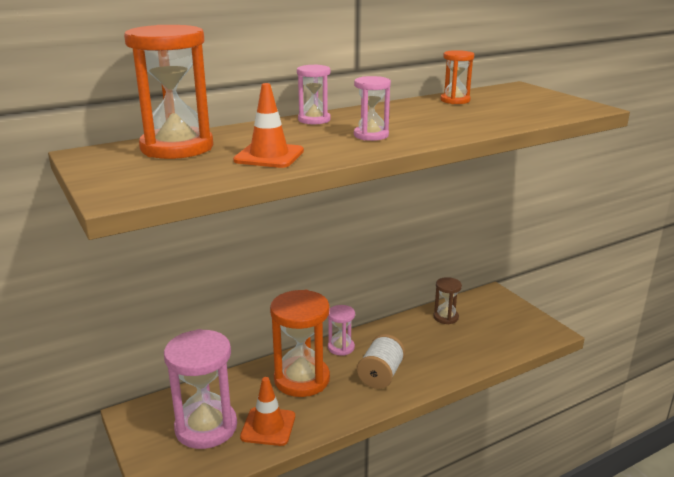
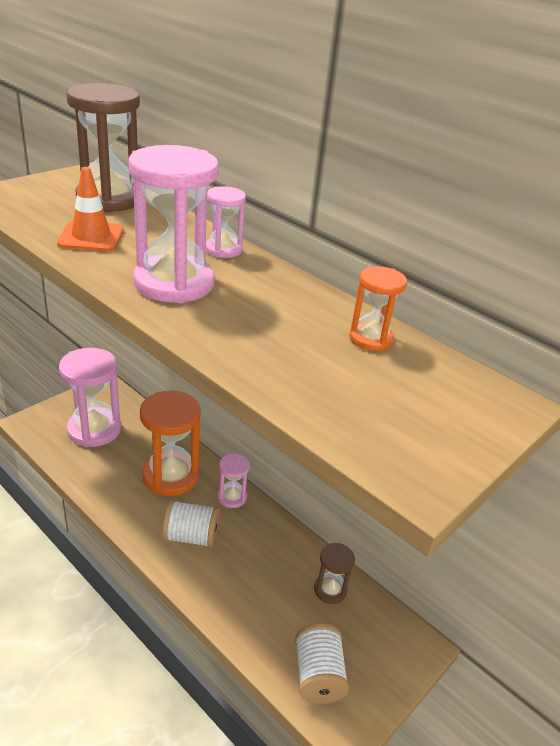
camera: 70 degrees right, 10 degrees up
orange hourglass [124,25,213,159] -> brown hourglass [67,83,140,212]
orange traffic cone [240,377,295,446] -> none
pink hourglass [354,76,391,141] -> pink hourglass [129,145,219,303], size x1.93
none -> white spool [295,623,349,704]

